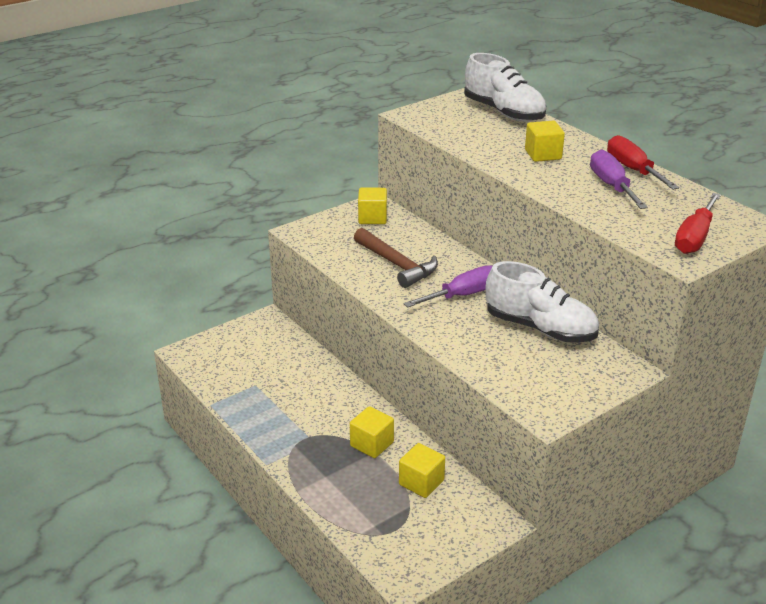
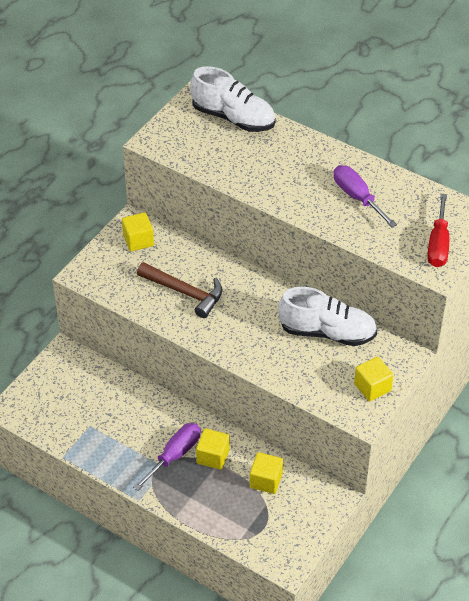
camera: 20 degrees left, 15 degrees up
purple screwdriver [404,265,492,308] -> purple screwdriver moved to [133,423,201,491]
yellow cube [525,121,565,162] -> yellow cube moved to [354,356,394,401]
red screwdriver [607,135,679,190] -> none

